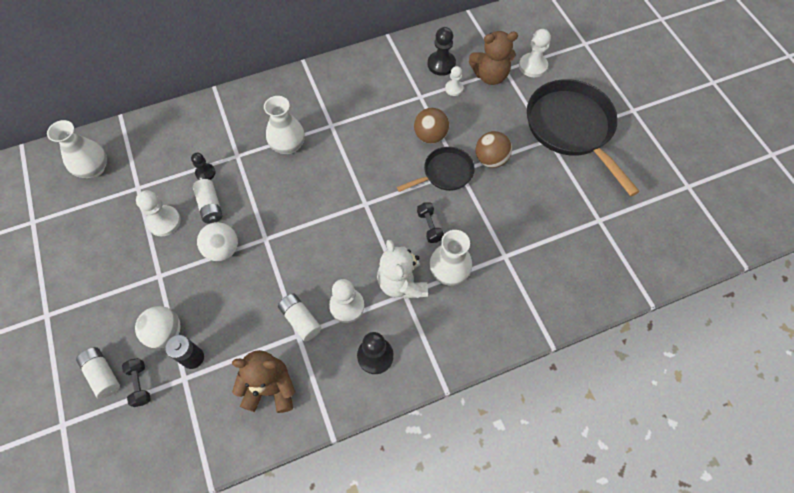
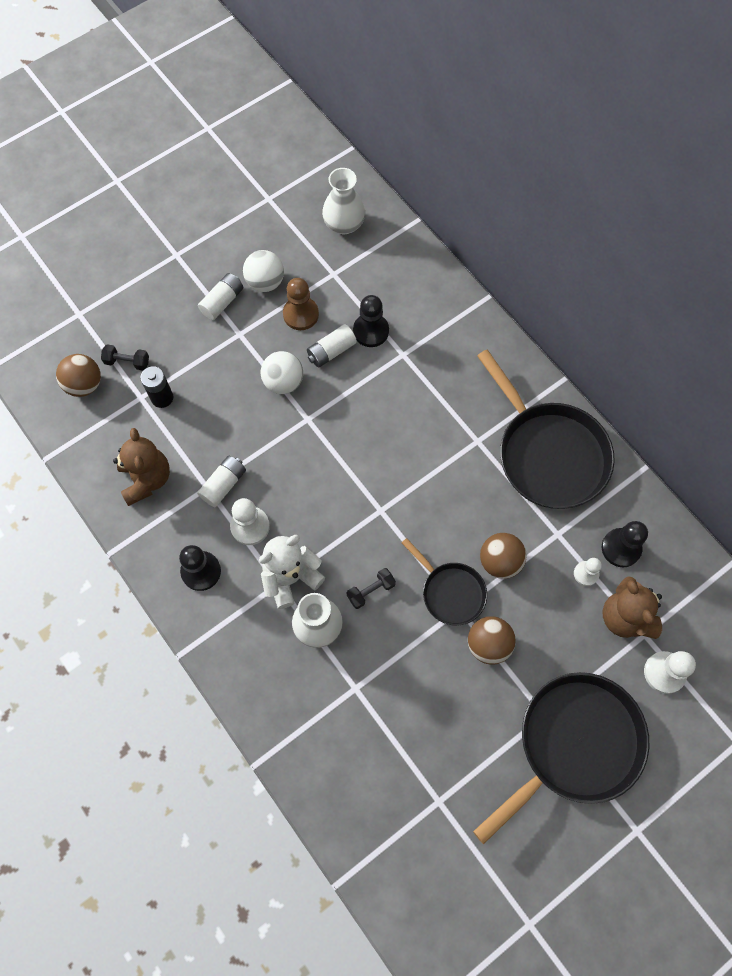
camera: 75 degrees right, 5 degrees up
white battery [76,347,120,399] -> white battery moved to [198,273,243,320]
black dumbbell [122,358,151,407] -> black dumbbell turned 45 degrees clockwise [101,344,149,370]
white ball [135,306,180,348] -> white ball moved to [243,250,284,292]
white pawn [136,190,181,236] -> brown pawn [283,278,319,330]
black pawn [191,153,216,180] -> black pawn [353,295,389,347], size x1.59
white vase [264,96,305,154] -> none
none -> brown ball [56,354,101,397]
none -> black pan [477,350,615,509]

